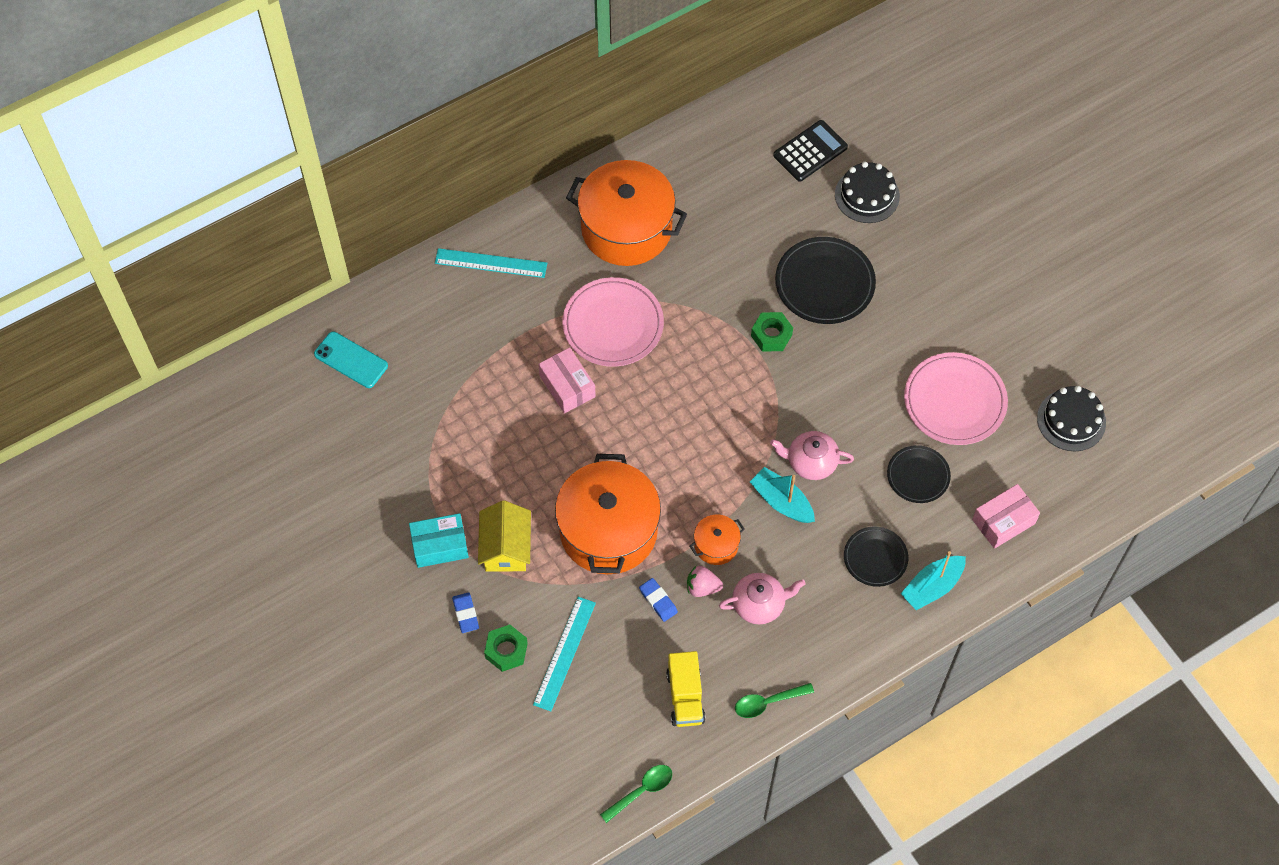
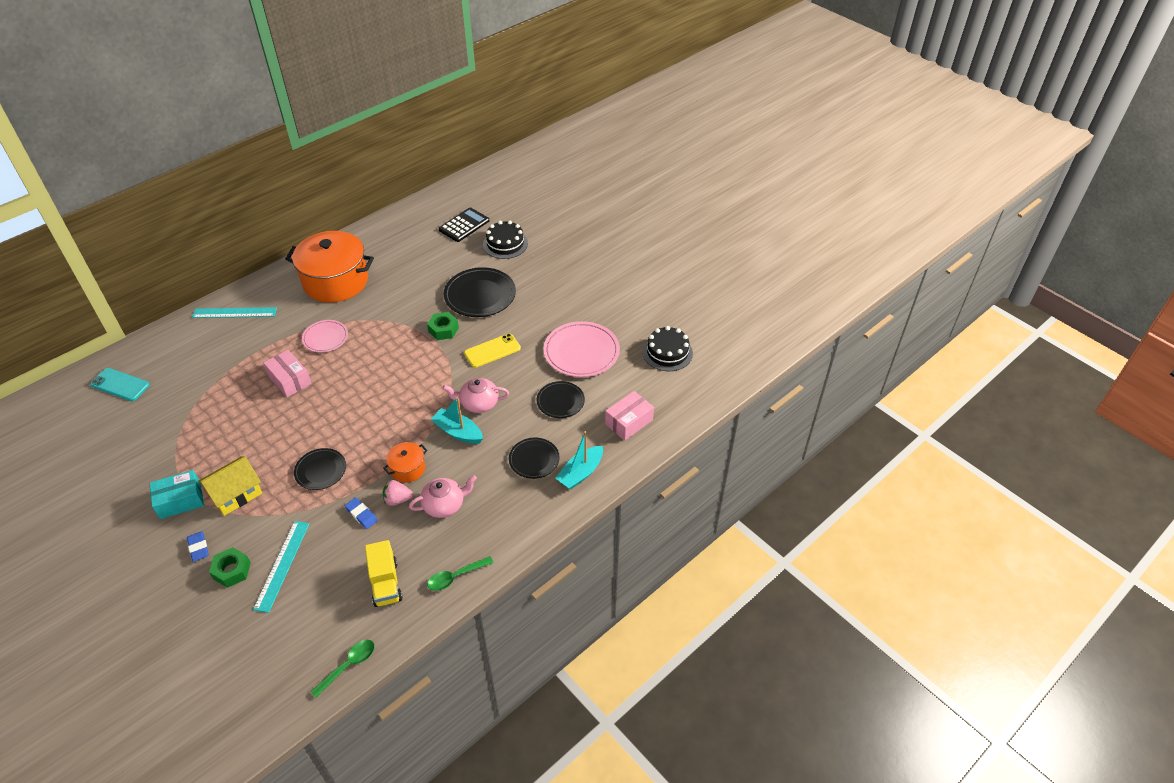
camera: 10 degrees left, 15 degrees down
yellow house [478,501,531,572] -> yellow house turned 60 degrees clockwise [198,456,262,516]
orange pot [555,454,661,574] -> black plate [294,448,346,490]
pink plate [562,277,664,367] -> pink plate [302,320,348,352], size x0.60
none -> yellow phone [464,334,521,368]

